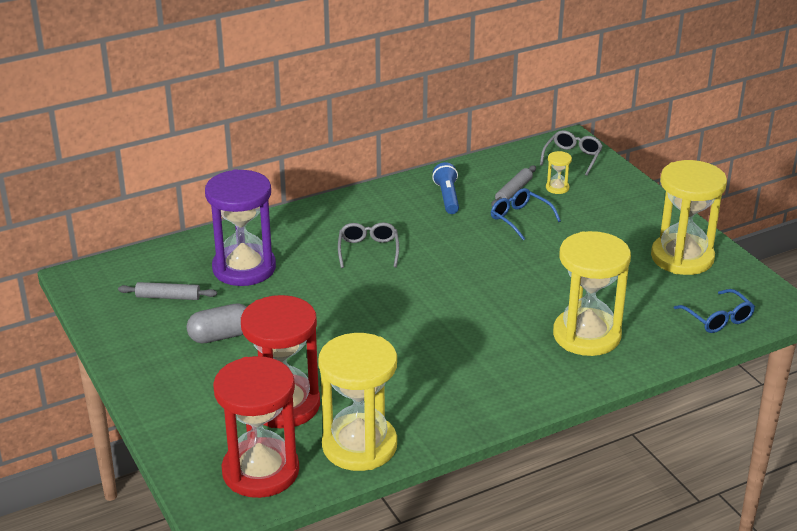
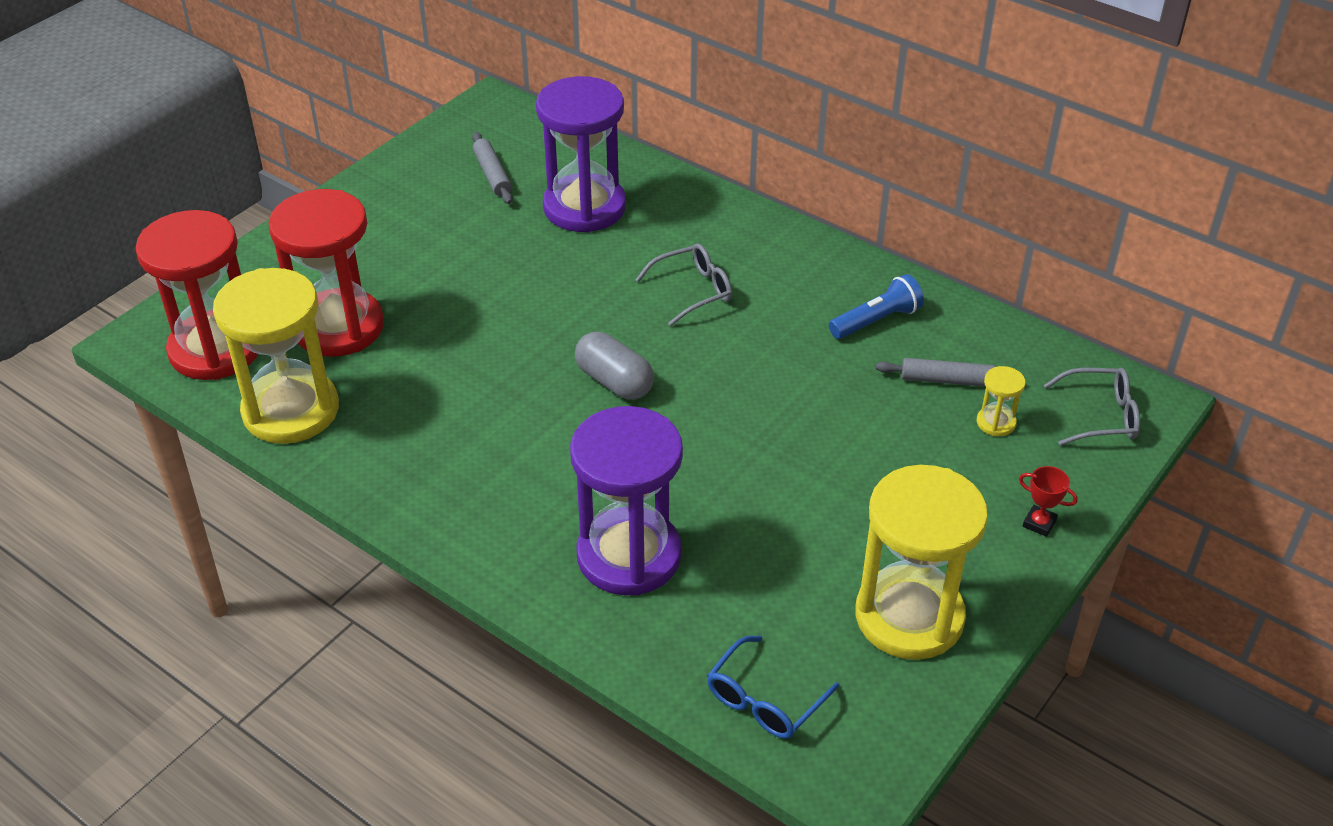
camera: 65 degrees right, 10 degrees up
grey capsule [186,303,247,343] -> grey capsule moved to [575,332,654,400]
blue glasses [491,188,561,240] -> none
yellow hourglass [553,231,631,356] -> purple hourglass [570,406,683,596]
none -> red trophy [1019,466,1078,537]

